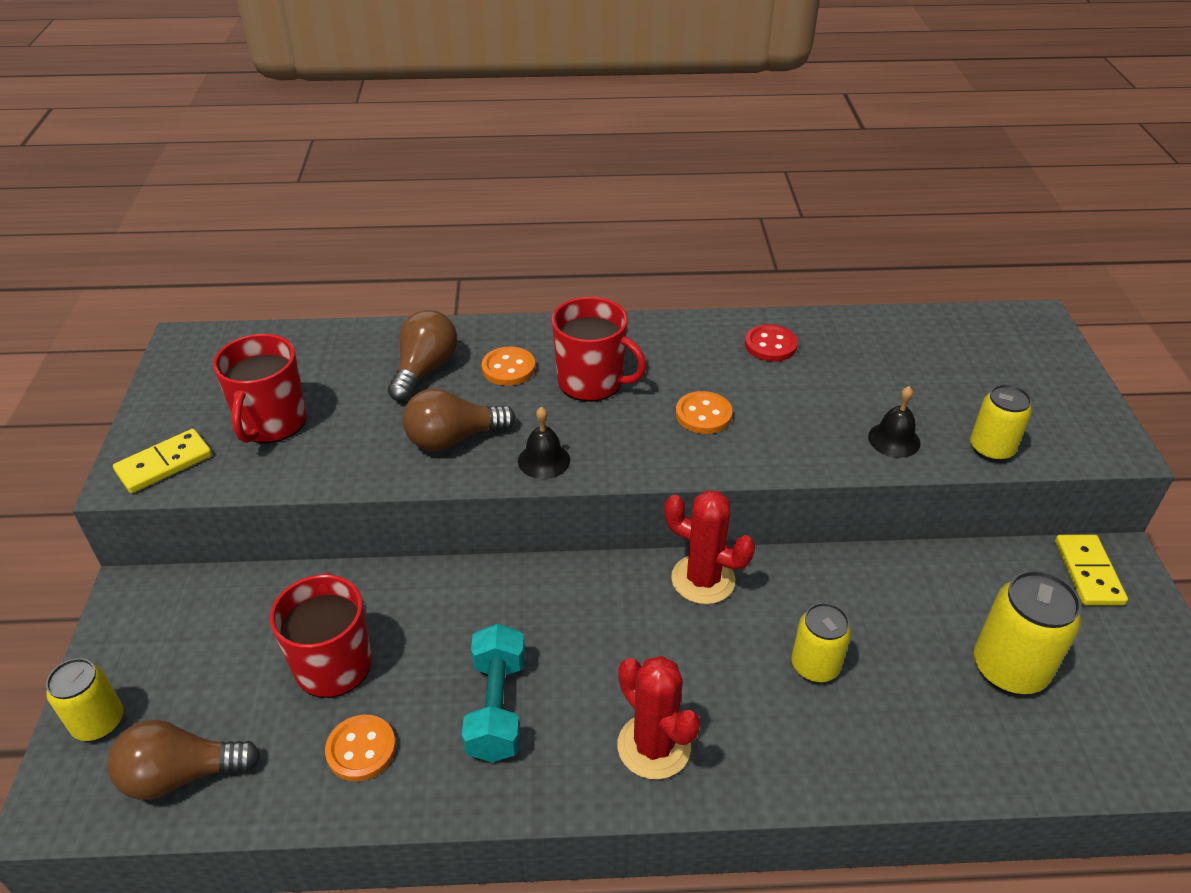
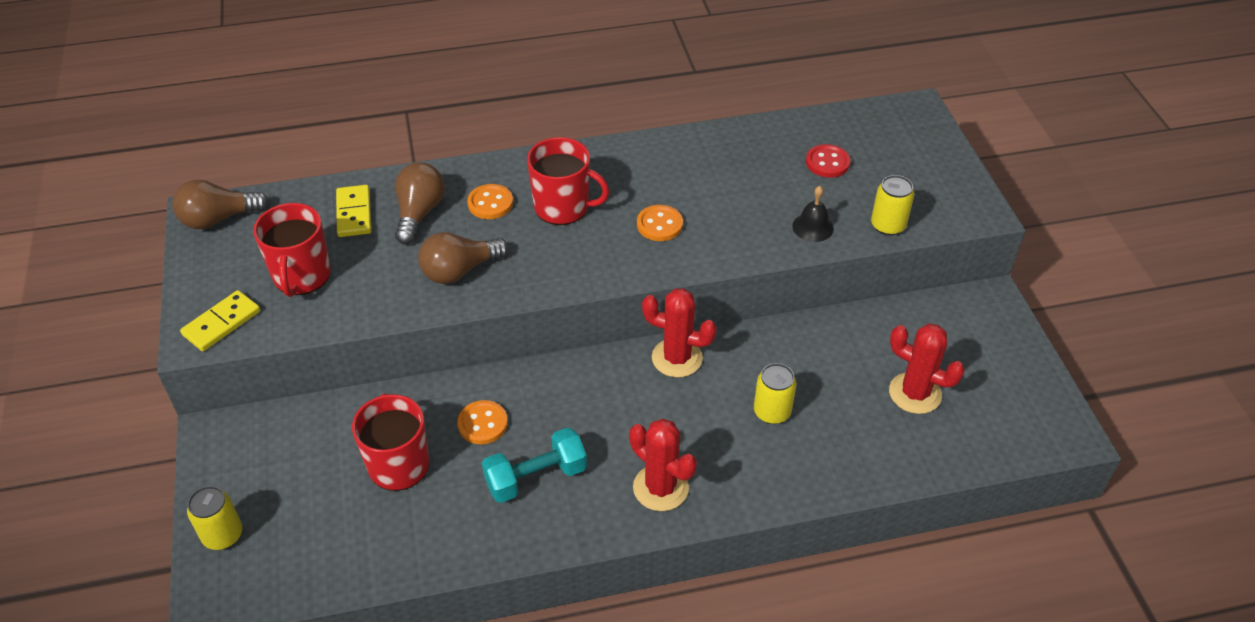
camera: 10 degrees left, 5 degrees up
brown light bulb [108,720,260,800] -> brown light bulb moved to [172,179,269,229]
orange button [325,715,396,781] -> orange button moved to [457,400,508,444]
turquoise dumbbell [462,624,525,762] -> turquoise dumbbell turned 75 degrees clockwise [482,427,587,503]
black bell [518,406,570,479] -> none
red button [745,324,798,362] -> red button moved to [806,144,850,178]
yellow can [974,570,1081,694] -> red cactus [889,323,965,414]
yellow domino [1055,535,1128,605] -> yellow domino moved to [336,185,371,237]

